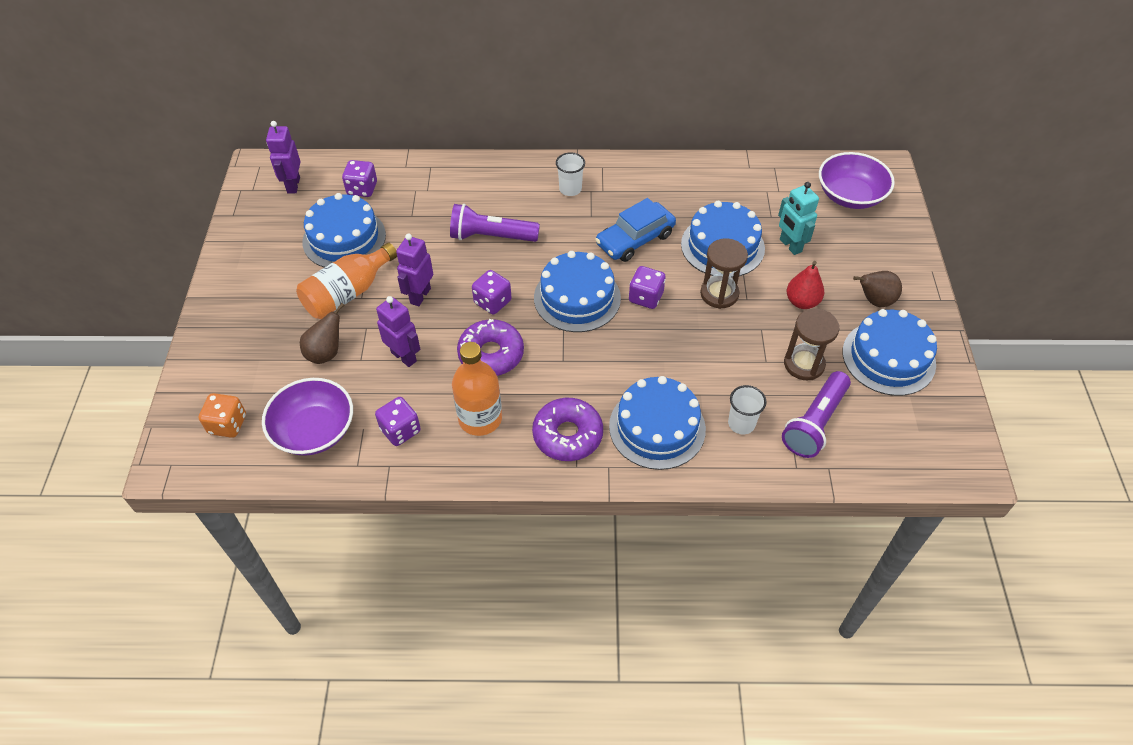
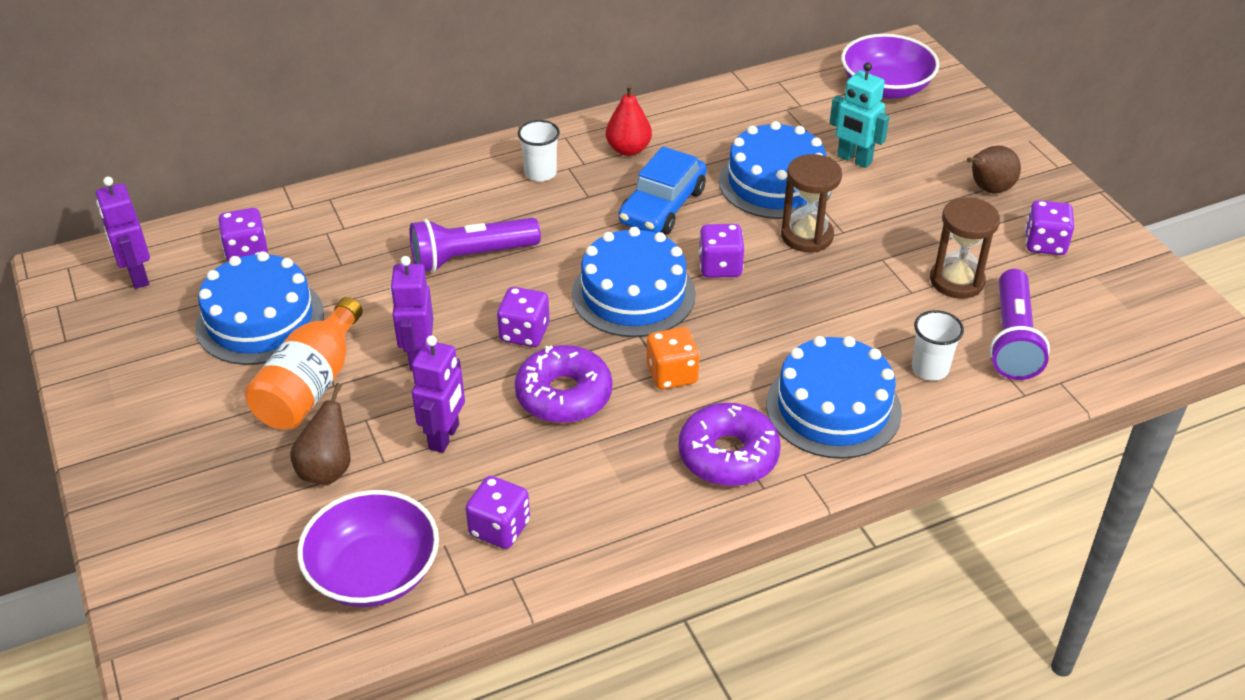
camera: 25 degrees left, 10 degrees down
orange dice [198,393,246,438] -> orange dice moved to [647,327,700,390]
purple robot [376,296,420,367] -> purple robot turned 90 degrees clockwise [412,335,465,453]
orange bottle [452,342,502,436] -> none
red pear [787,261,824,309] -> red pear moved to [606,84,652,156]
blue cake [843,309,937,396] -> purple dice [1025,200,1074,255]

